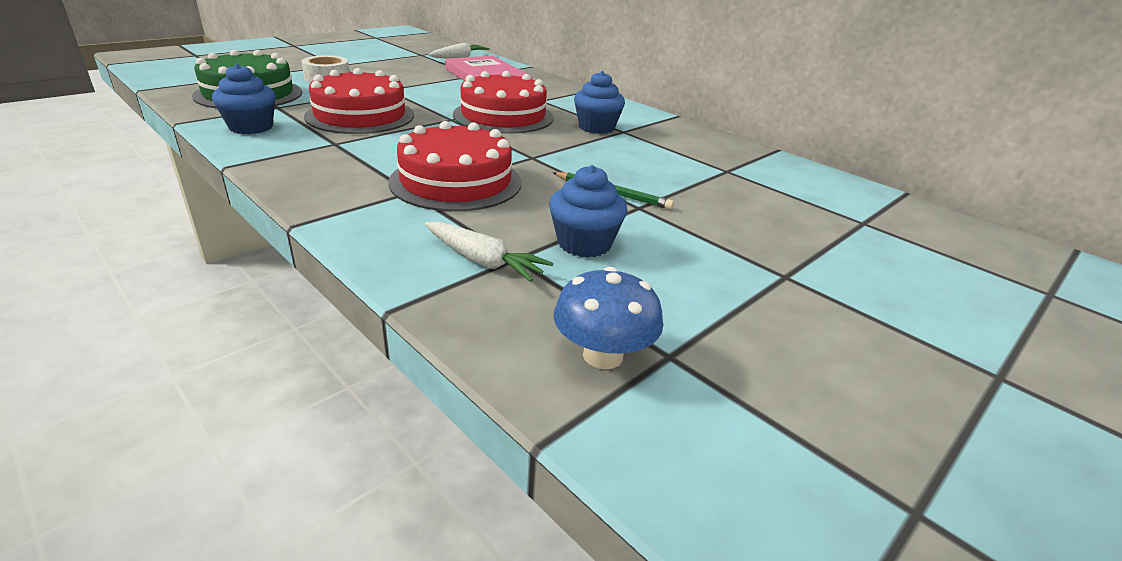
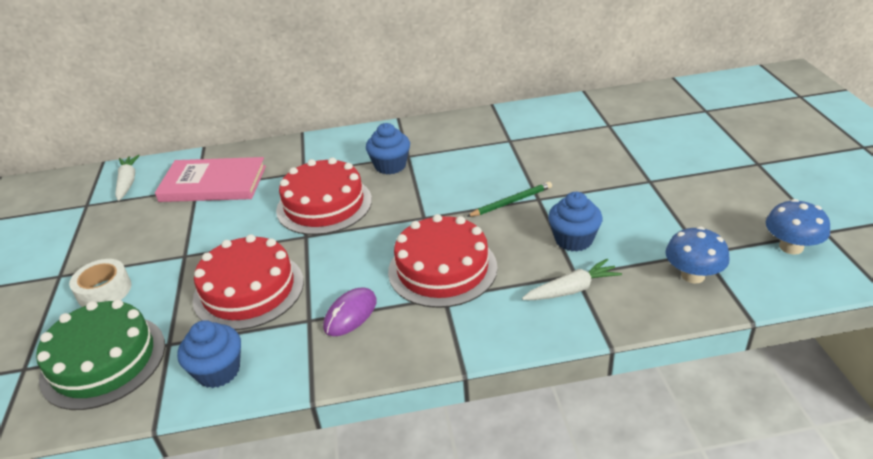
camera: 50 degrees left, 5 degrees up
none -> purple mouse [323,287,377,336]
none -> blue mushroom [766,199,830,255]

